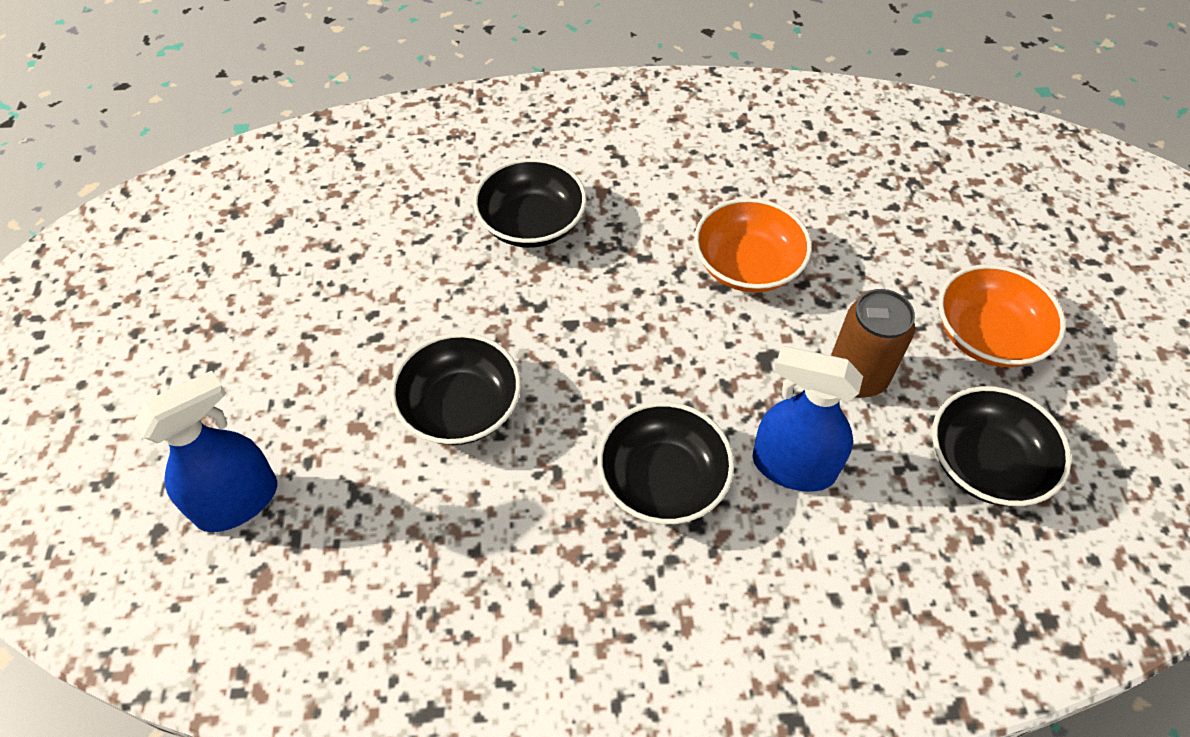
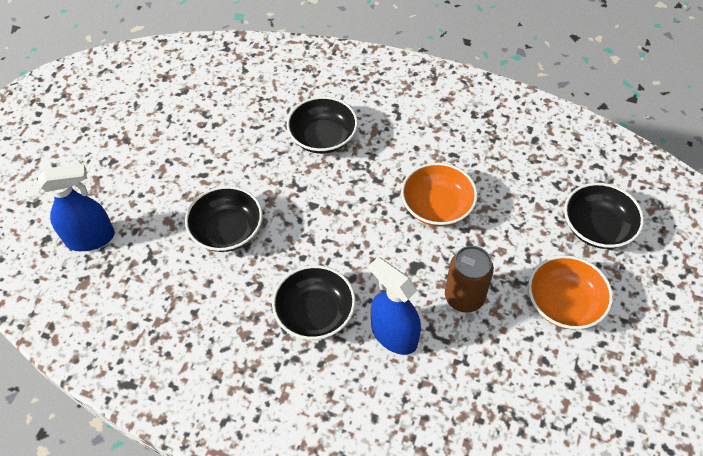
camera: 25 degrees right, 0 degrees up
black bowl [932,386,1072,506] -> black bowl moved to [564,183,644,249]

